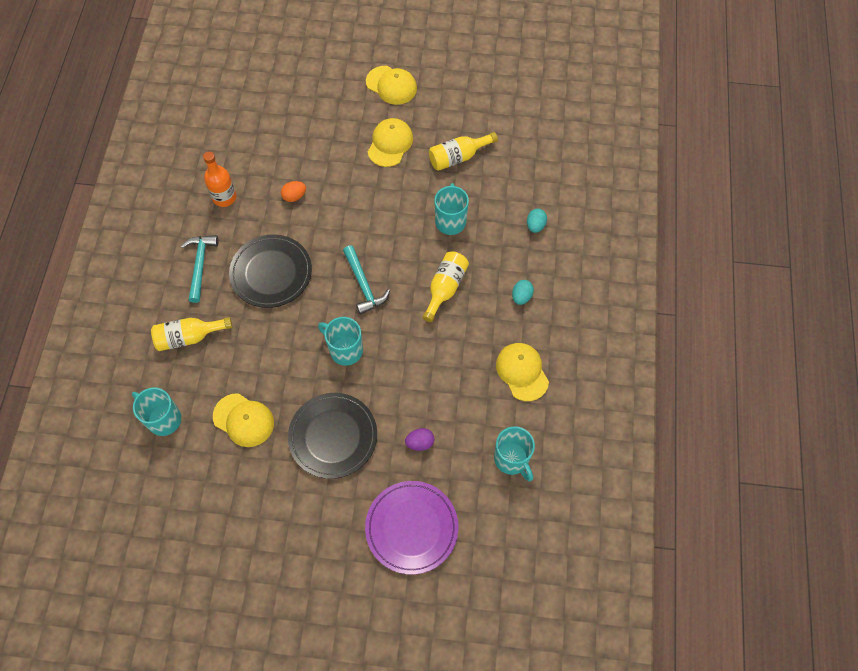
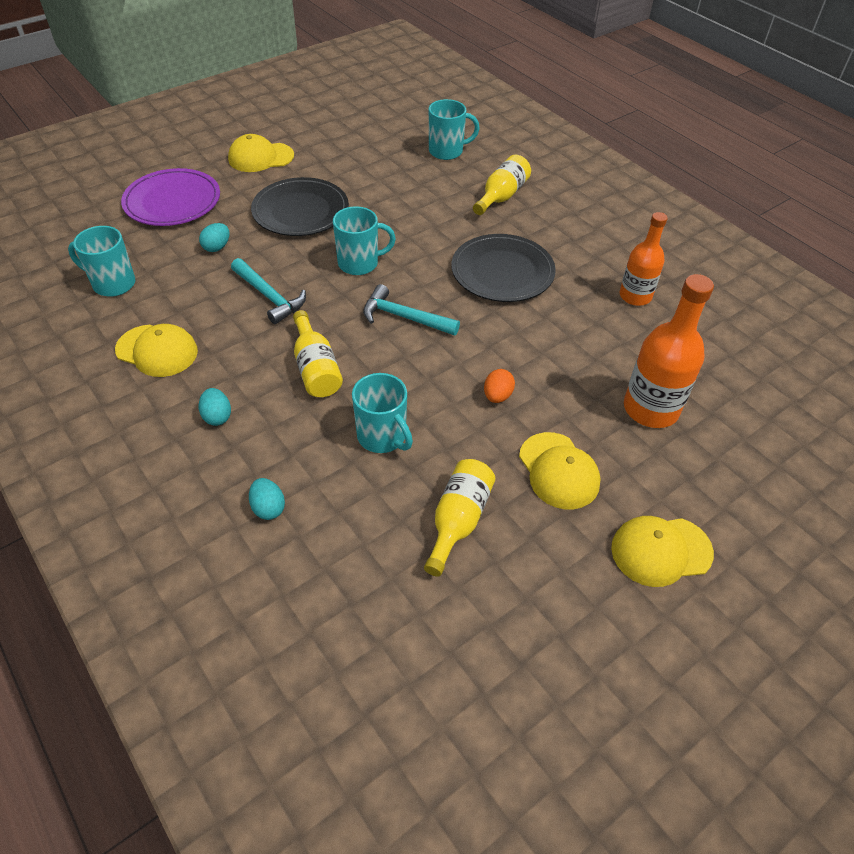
camera: 135 degrees right, 15 degrees down
turquoise hammer [181,235,219,303] -> turquoise hammer moved to [231,258,306,324]
yellow cap [213,393,274,447] -> yellow cap moved to [228,134,294,172]
orange egg [281,181,306,202] -> orange egg moved to [484,369,515,403]
purple egg [405,428,434,451] -> turquoise egg [199,223,229,252]
none -> orange bottle [624,274,714,428]

